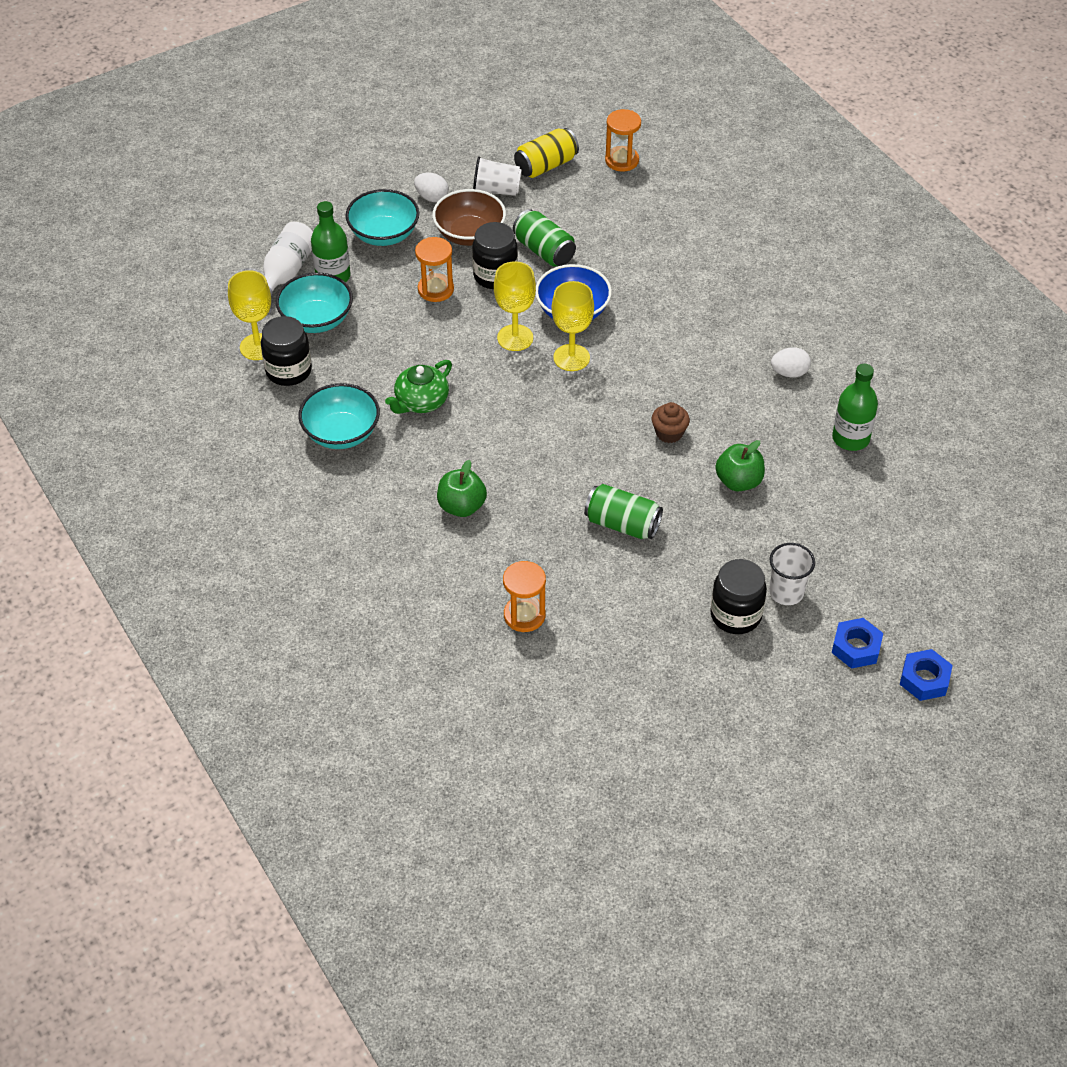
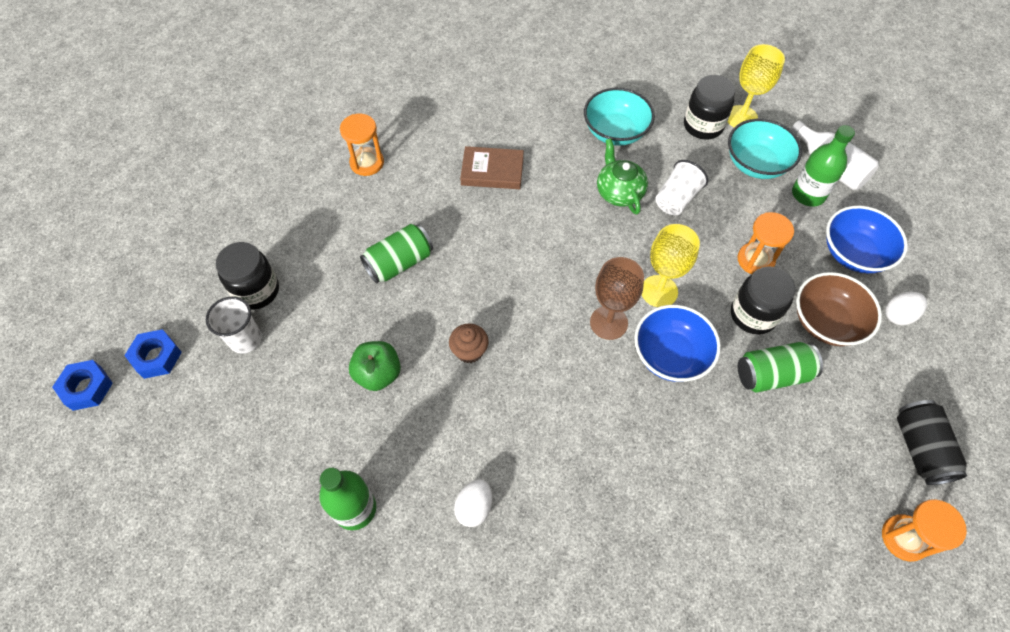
camera: 120 degrees right, 10 degrees up
turquoise bowl [345,189,419,246] -> blue bowl [826,206,908,273]
green apple [437,460,487,517] -> brown book [460,146,524,189]
white cup [473,156,522,196] -> white cup moved to [655,160,708,215]
yellow can [514,128,579,178] -> black can [897,400,967,485]
yellow goblet [552,281,594,371] -> brown goblet [590,257,644,340]

